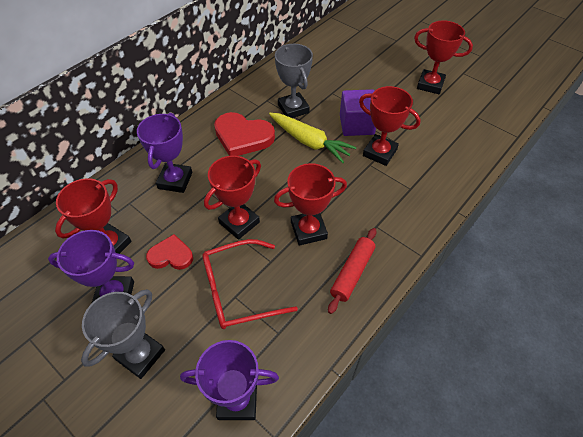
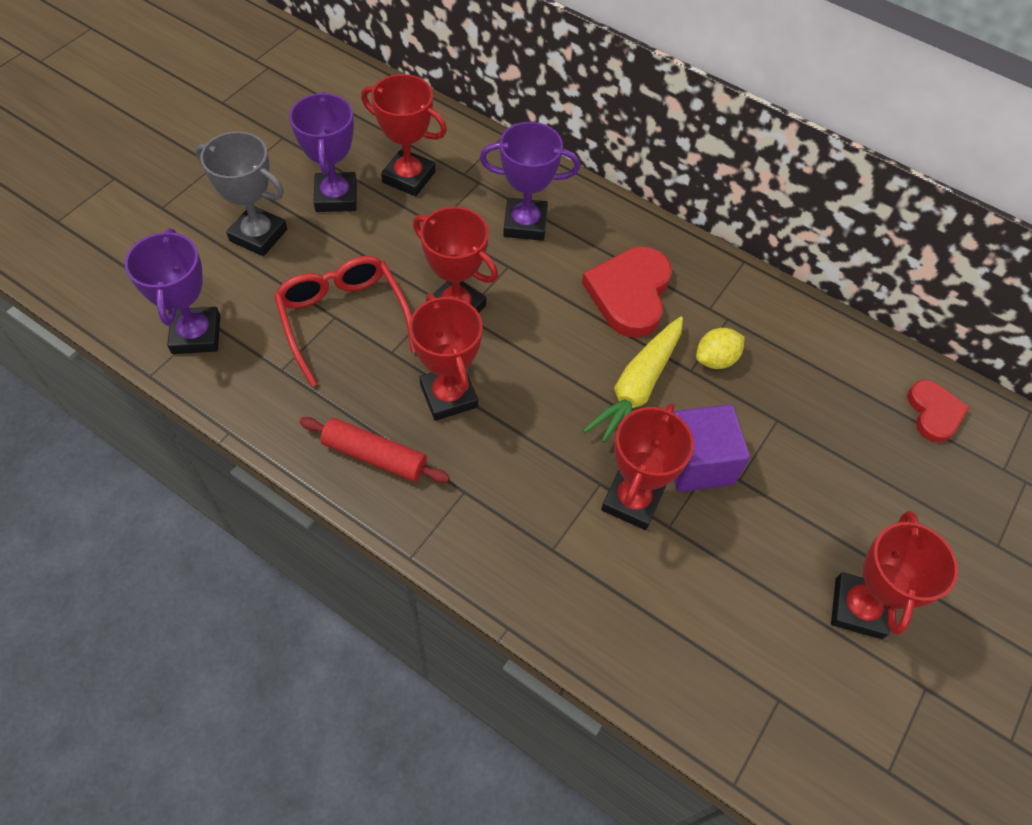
camera: 80 degrees right, 5 degrees up
red heart [146,234,193,270] -> red heart moved to [907,380,970,443]
grey trophy [275,44,313,118] -> yellow lemon [696,328,745,369]

